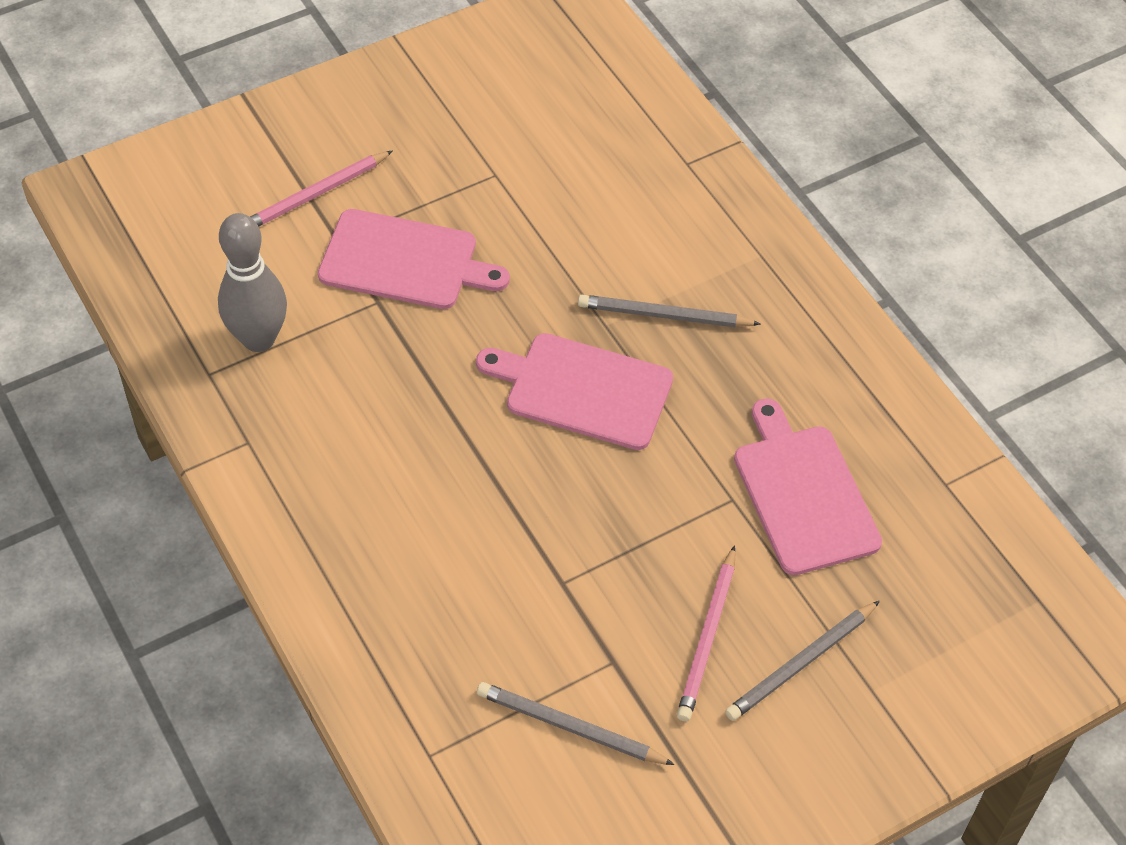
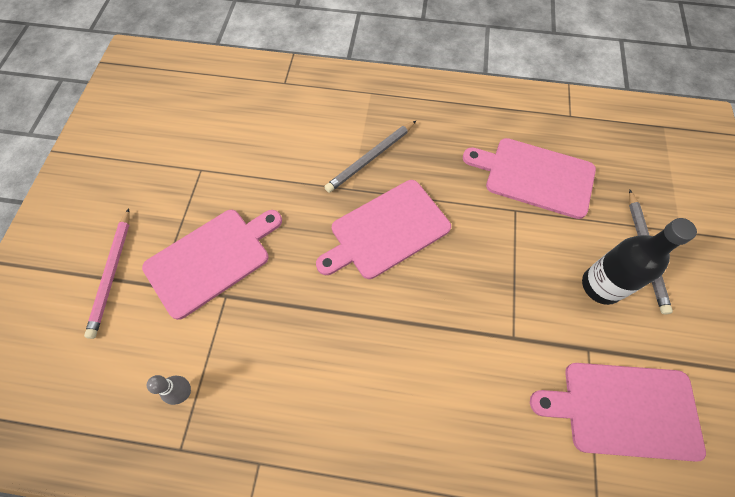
camera: 50 degrees left, 10 degrees up
grey bowling pin [218,213,287,352] -> grey bowling pin [147,375,191,405], size x0.48
grey pencil [477,682,675,765] -> pink cutting board [530,363,706,462]
pink pencil [677,545,736,722] -> black bottle [582,218,697,305]

